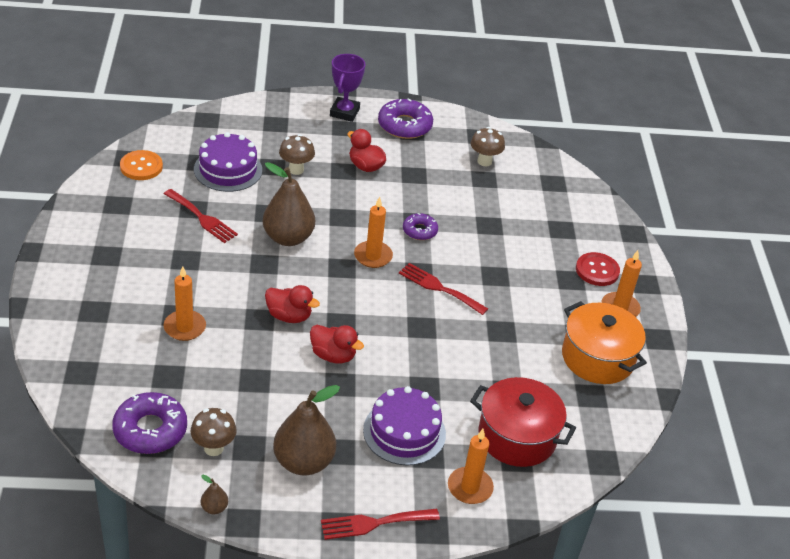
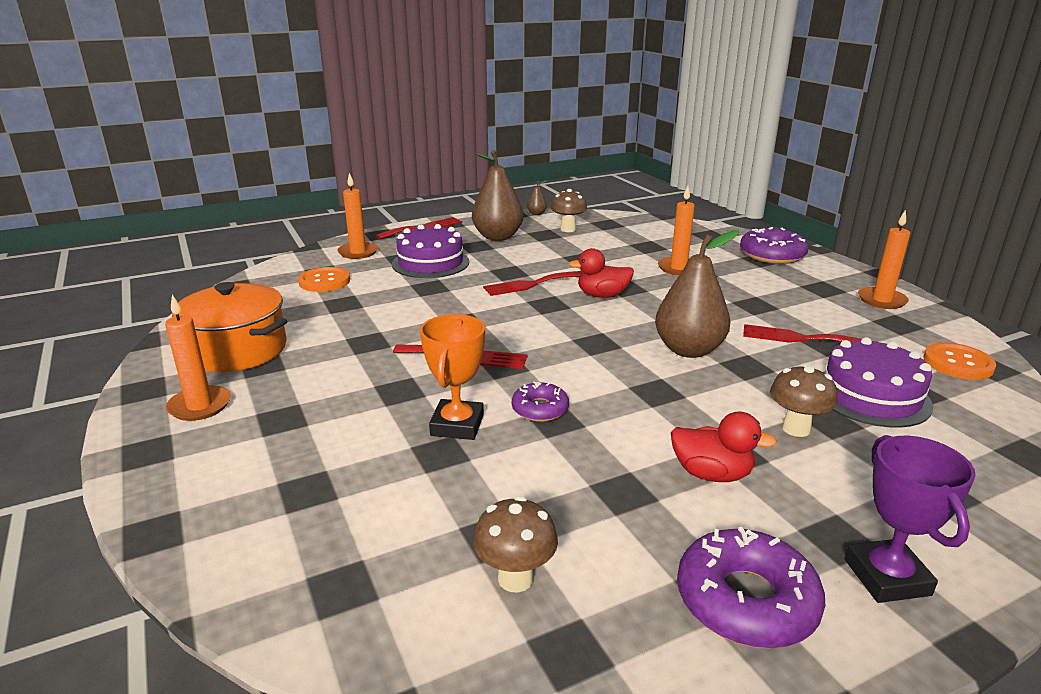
camera: 160 degrees right, 15 degrees down
purple donut [112,392,187,454] -> purple donut moved to [740,227,809,264]
red duck [310,325,364,364] -> red fork [483,271,583,296]
orange candle [354,196,393,268] -> orange candle moved to [858,210,910,309]
red pot [470,377,576,467] -> orange button [298,267,350,292]
red button [576,252,620,286] -> none
none -> orange trophy [420,314,485,440]

